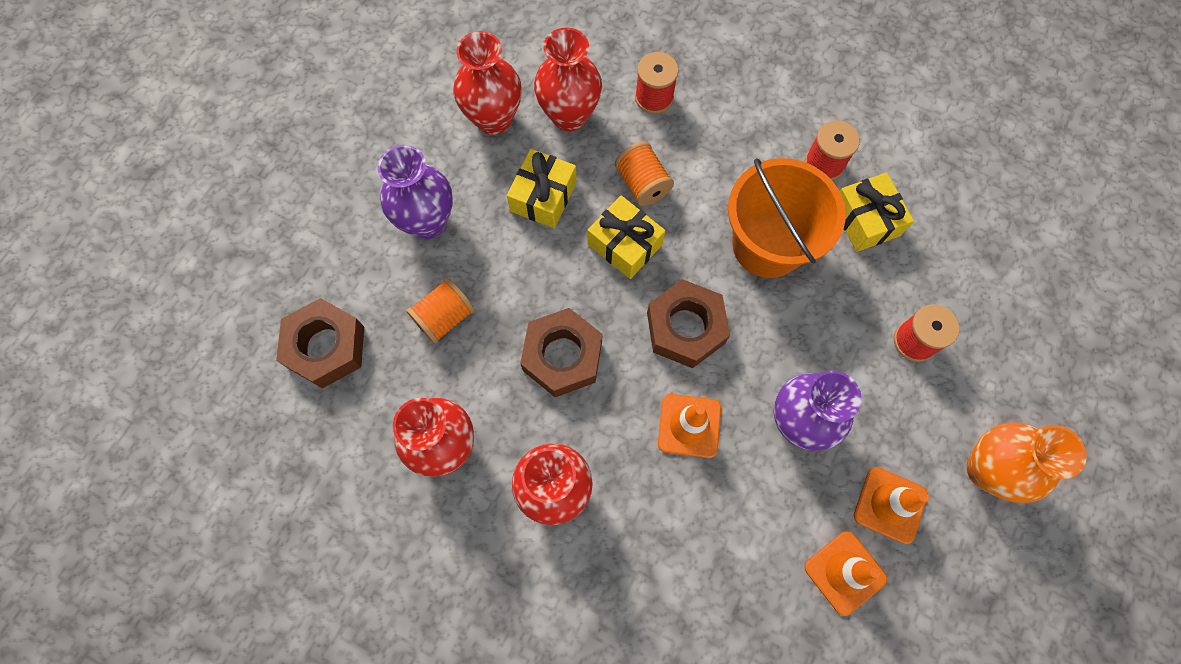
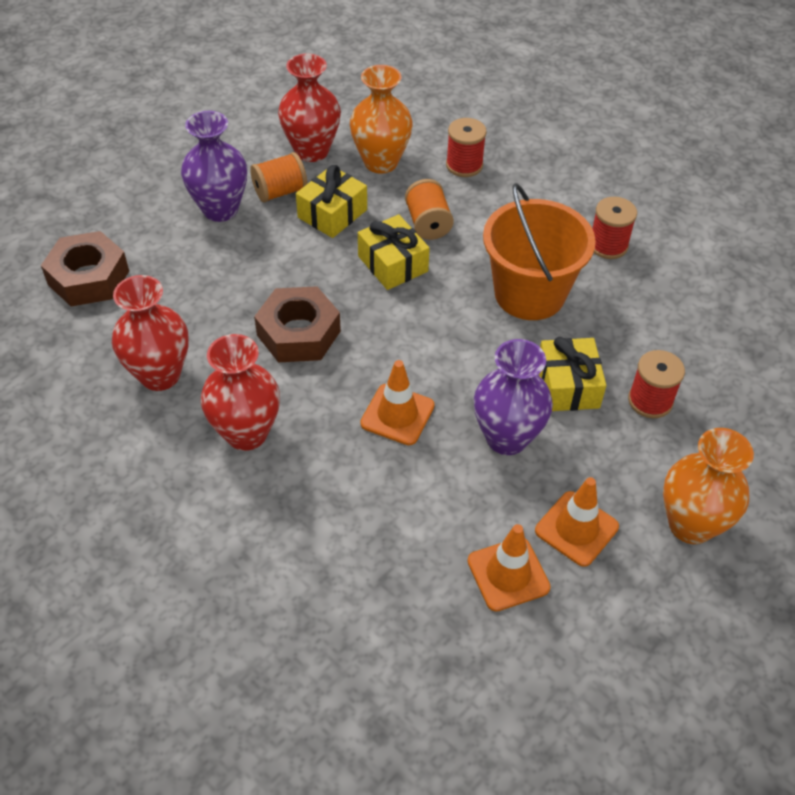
camera: 15 degrees right, 20 degrees down
orange spool [407,278,475,344] -> orange spool moved to [250,152,308,203]
red vase [534,28,602,131] -> orange vase [350,65,413,174]
brown nut [647,279,730,368] -> none
yellow gift [840,172,914,252] -> yellow gift moved to [539,337,606,411]

